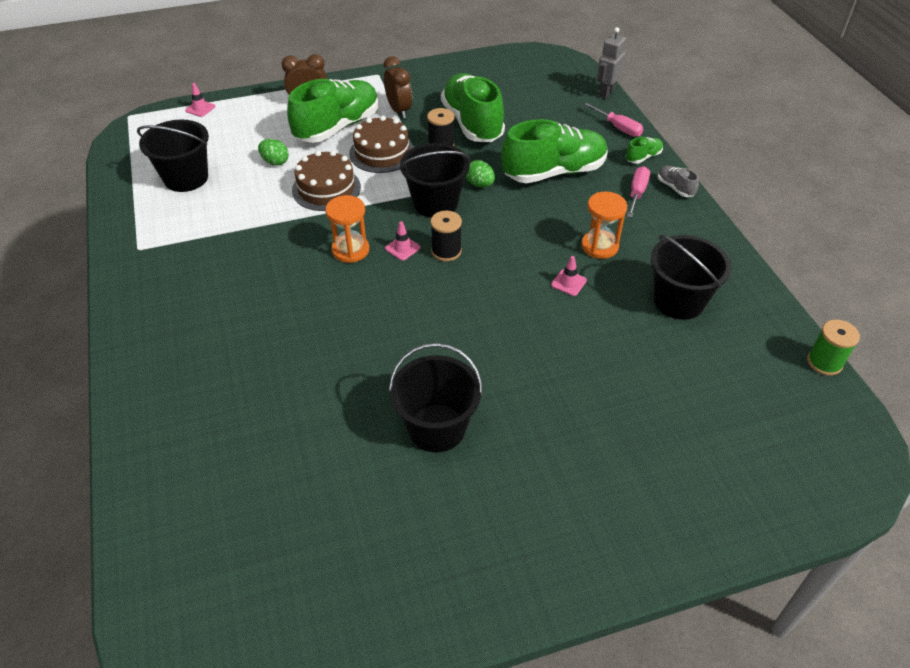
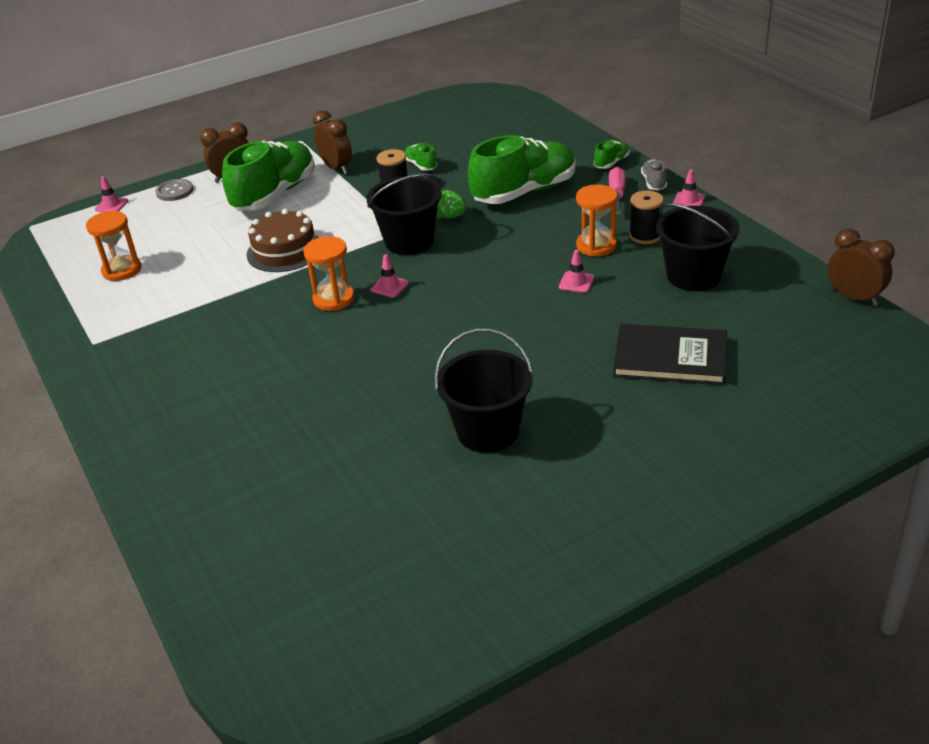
camera: 10 degrees left, 10 degrees down
black bucket [137,120,209,192] -> orange hourglass [86,211,141,281]
green egg [258,139,289,166] -> none
brown cake [349,116,414,173] -> none
black spool [430,211,462,261] -> black spool moved to [629,191,664,244]
green shoe [441,73,505,142] -> green shoe [405,143,437,171], size x0.42
pink screwdriver [584,103,643,137] -> none
grey robot [597,27,626,99] -> none
grey shoe [658,166,699,197] -> grey shoe turned 45 degrees clockwise [641,159,667,190]
green spool [807,319,860,376] -> brown clock [828,228,895,306]
none -> grey button [156,179,193,201]
none -> black book [613,324,727,385]
none -> pink traffic cone [673,170,705,206]

